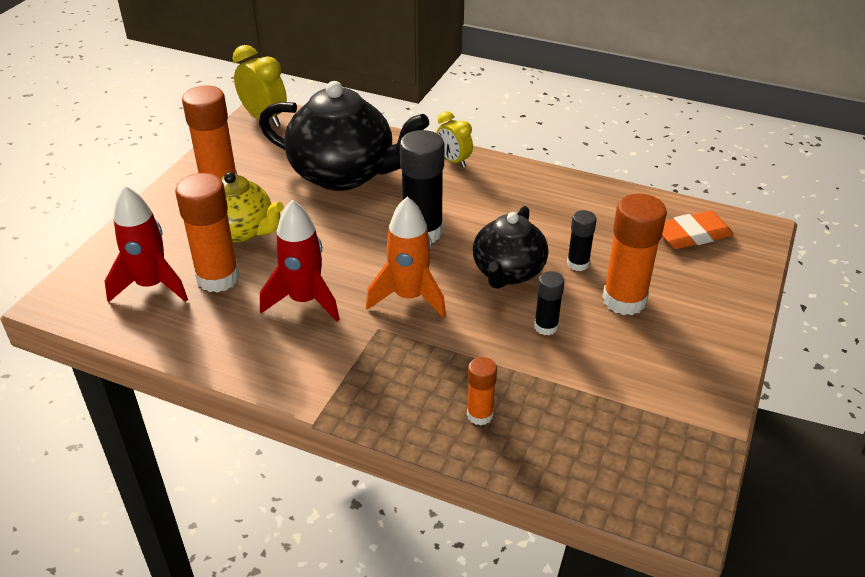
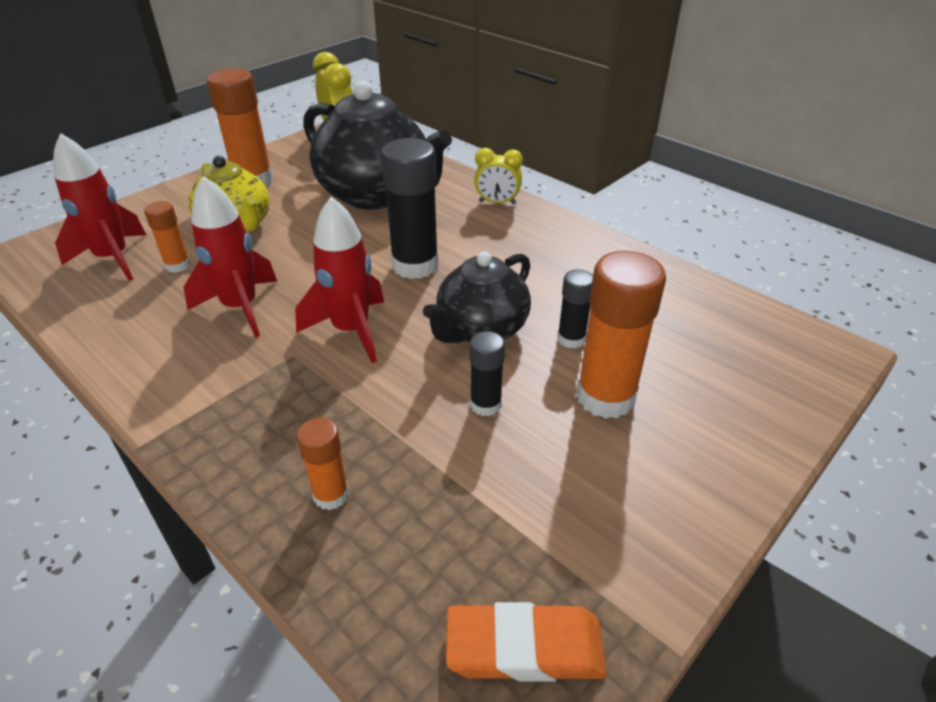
camera: 20 degrees right, 0 degrees up
orange glue stick [175,173,240,293] -> orange glue stick [144,201,191,273], size x0.53
orange rocket [366,197,446,318] -> red rocket [295,197,384,363]
yellow clock [436,111,473,168] -> yellow clock turned 60 degrees counterclockwise [474,148,523,205]
orange eraser [662,211,734,249] -> orange eraser moved to [446,602,607,682]

